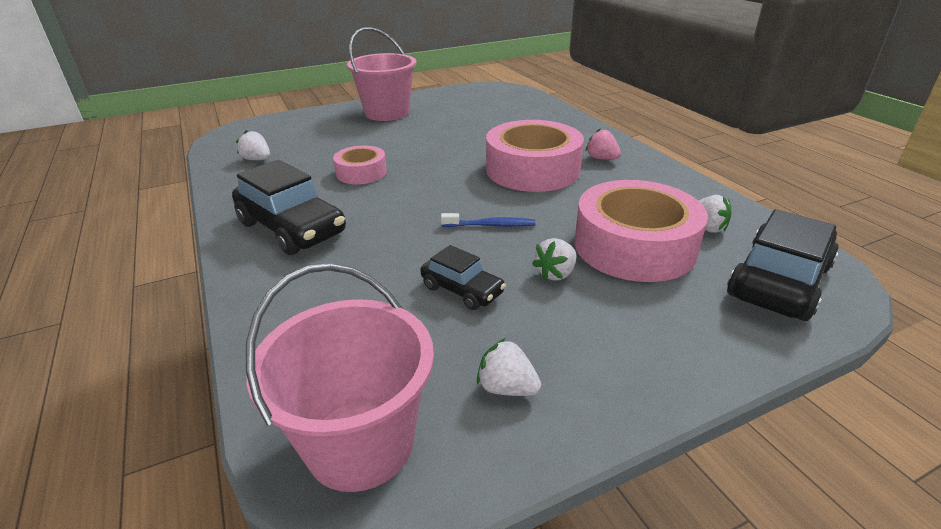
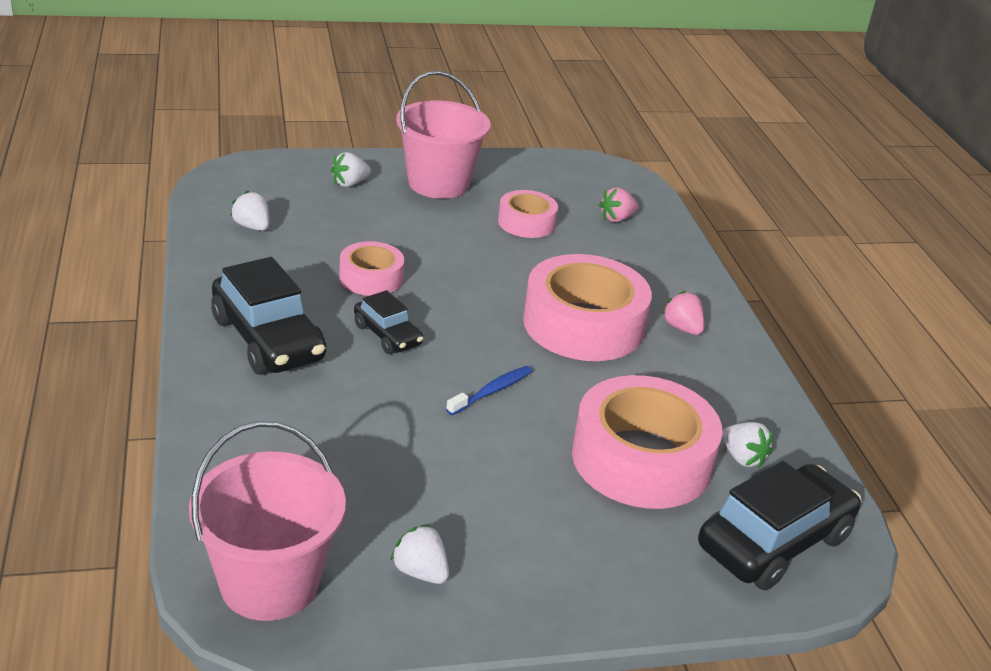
camera: 10 degrees right, 0 degrees up
black car [420,245,506,310] -> black car moved to [354,290,423,354]
blue toothbrush [441,213,535,227] -> blue toothbrush turned 60 degrees counterclockwise [446,366,532,415]
white strawberry [532,238,577,281] -> white strawberry moved to [331,152,371,187]
none -> pink tape [498,190,558,238]
none -> pink strawberry [599,188,639,222]

